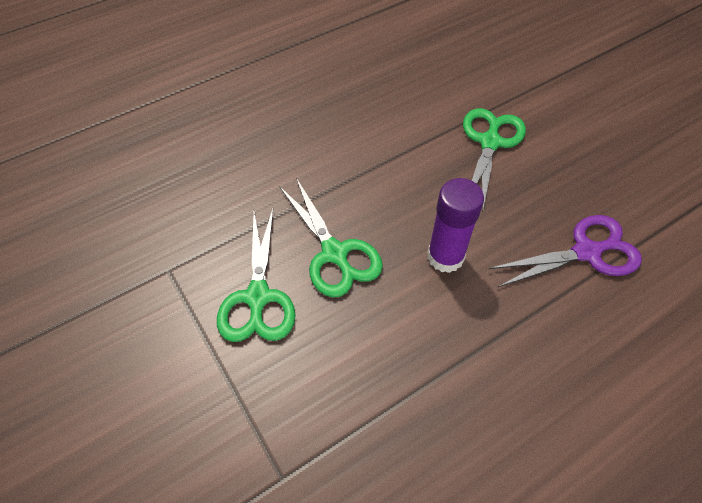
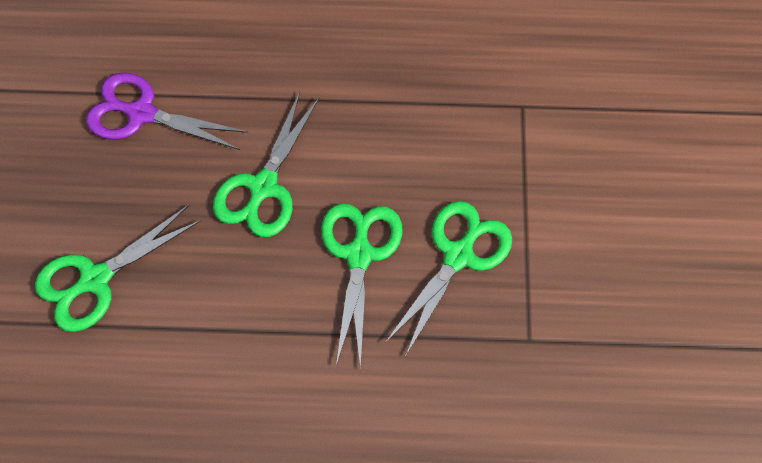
camera: 145 degrees left, 10 degrees up
purple glue stick [427,178,484,273] -> green scissors [213,92,319,237]

